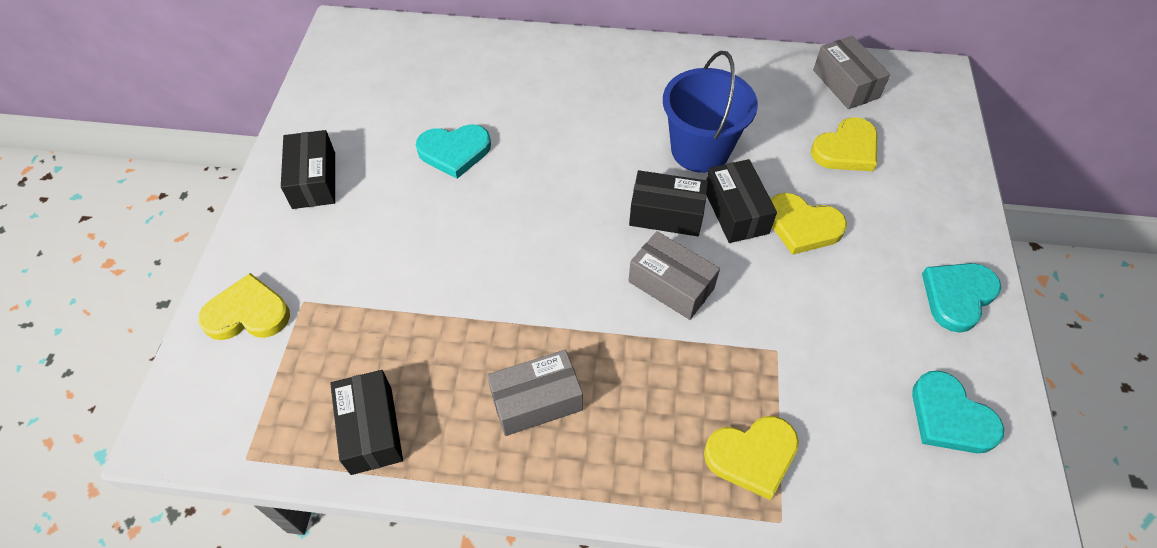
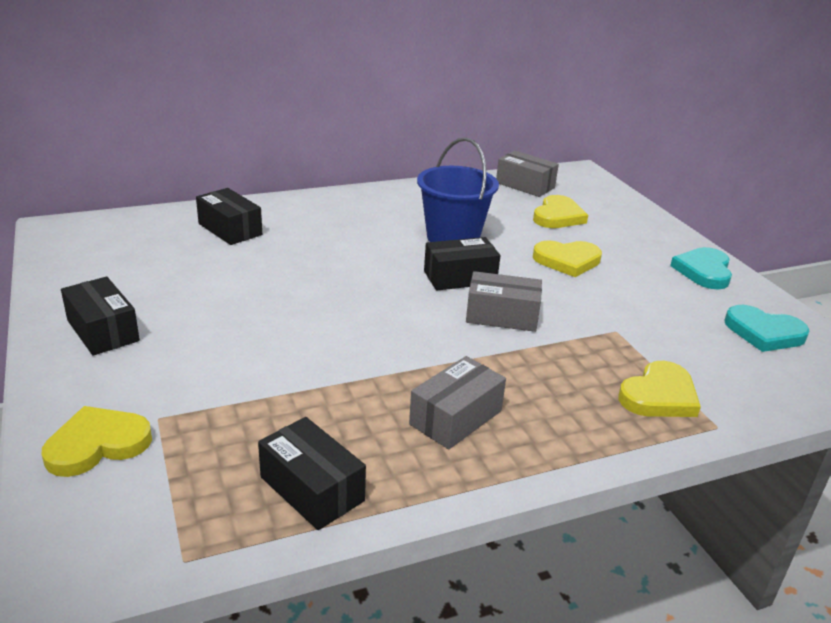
camera: 30 degrees left, 25 degrees down
turquoise heart [416,124,491,179] -> none
black box [706,159,777,243] -> black box moved to [196,188,262,245]

